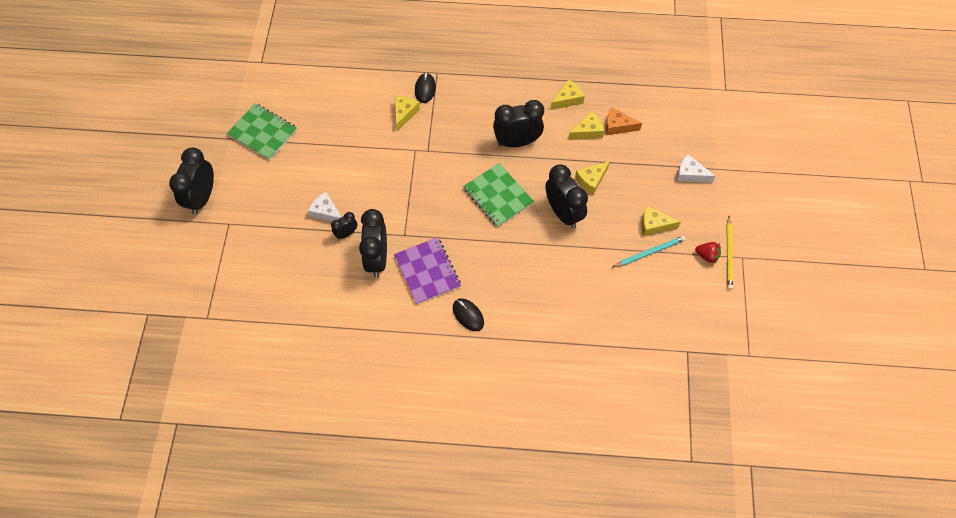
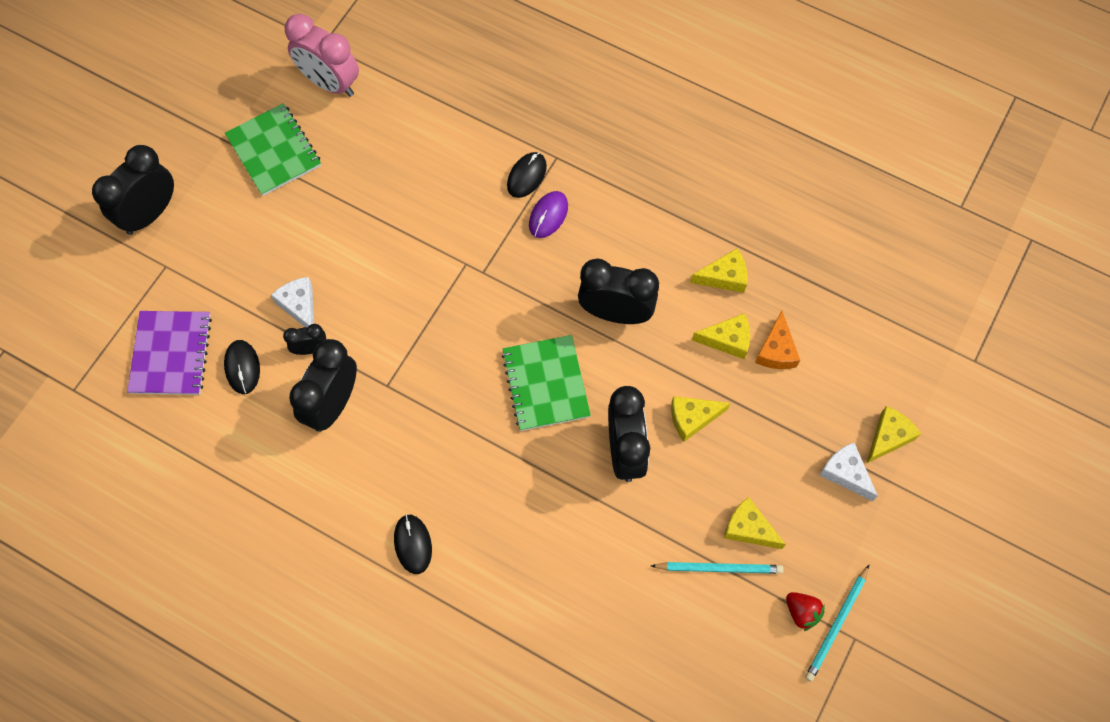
camera: 25 degrees right, 5 degrees up
purple notebook [394,237,461,305] -> purple notebook moved to [127,311,212,395]
yellow cheese [395,96,420,131] -> yellow cheese moved to [866,406,921,464]
orange cheese [605,107,642,135] -> orange cheese turned 120 degrees counterclockwise [755,311,800,369]
yellow pencil [727,216,733,290] -> turquoise pencil [805,565,869,682]
none -> black mouse [224,340,260,394]
none -> pink clock [285,14,359,97]
none -> purple mouse [529,191,568,238]

